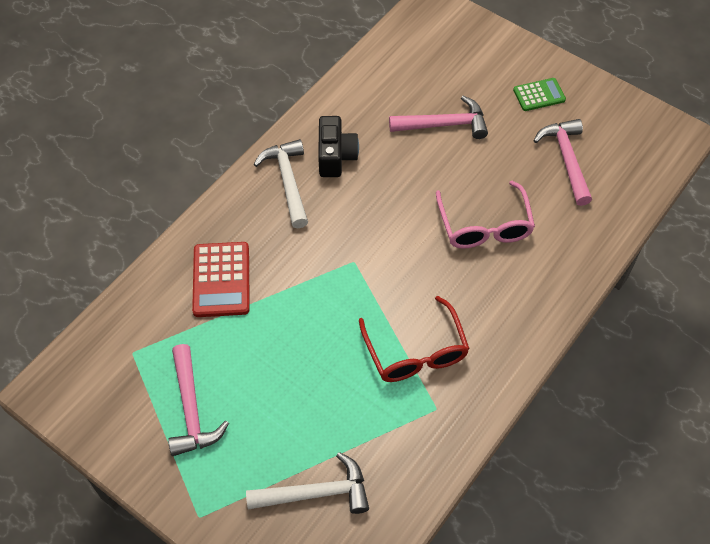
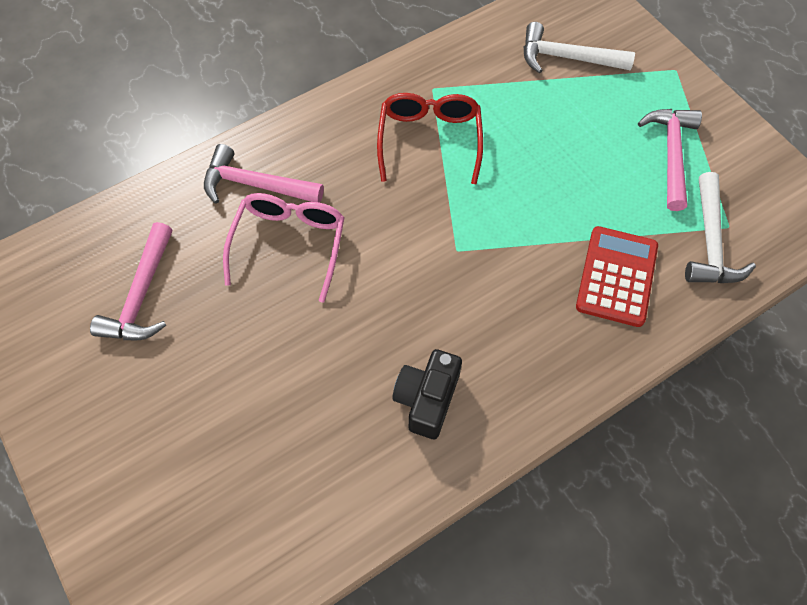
camera: 160 degrees left, 5 degrees up
white hammer [254,139,308,228] -> white hammer moved to [685,172,756,283]
pink hammer [389,96,488,139] -> pink hammer moved to [204,144,324,204]
green calculator [513,78,566,111] -> none

